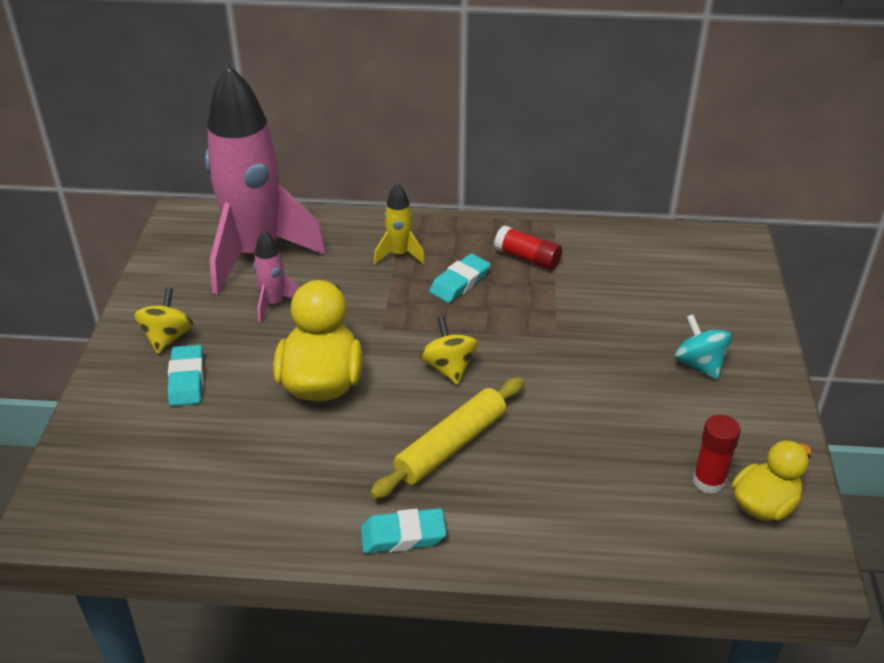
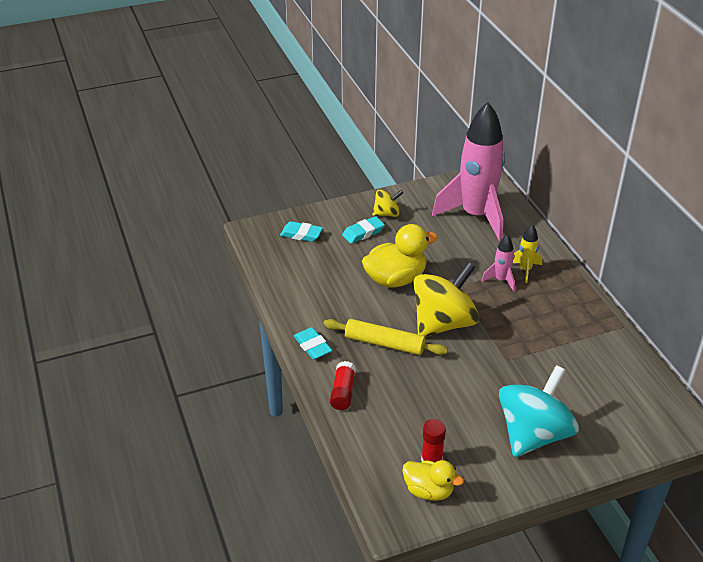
camera: 65 degrees right, 0 degrees up
pink rocket [253,230,300,323] -> pink rocket moved to [482,235,515,292]
yellow spinning top [420,317,478,385] -> yellow spinning top [413,262,479,337], size x2.03
turquoise eraser [429,254,491,303] -> turquoise eraser moved to [280,221,323,242]
red glue stick [494,226,562,270] -> red glue stick moved to [330,361,356,410]
turquoise spinning top [675,314,732,380] -> turquoise spinning top [499,365,579,457], size x2.03

